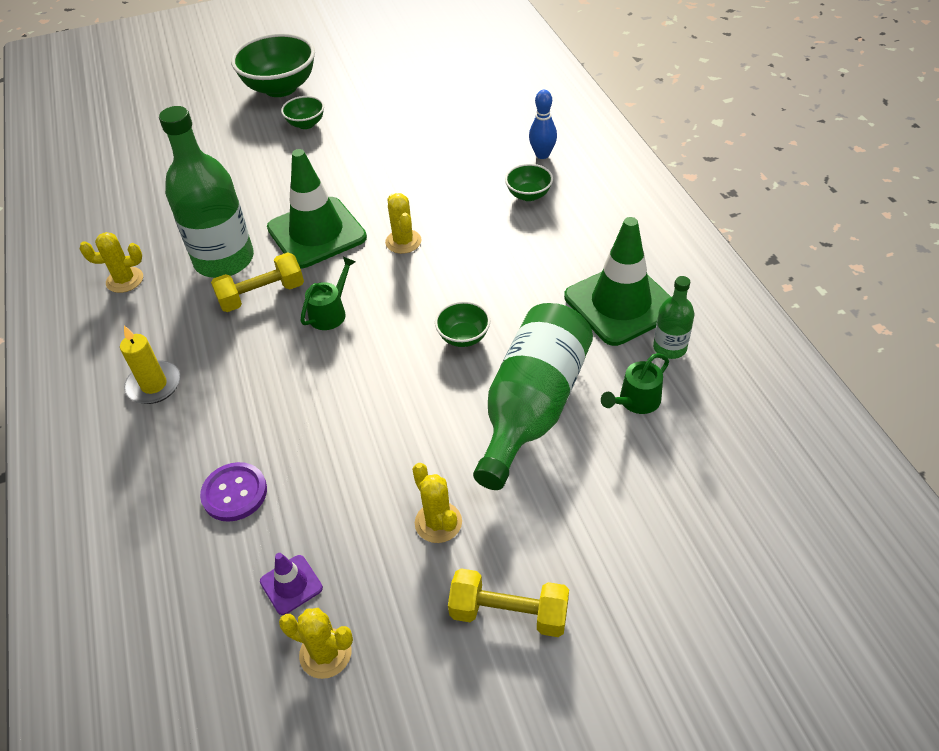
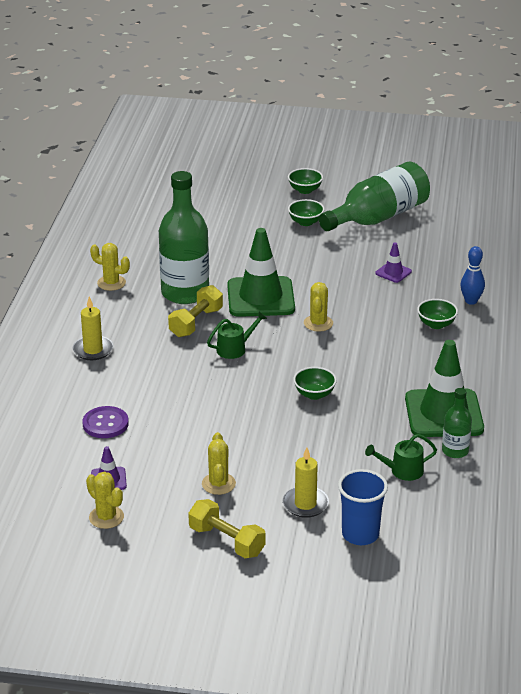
camera: 25 degrees right, 15 degrees down
yellow dumbbell [211,252,304,312] -> yellow dumbbell turned 60 degrees counterclockwise [168,285,223,337]
green bowl [231,33,315,97] -> green bowl [288,168,323,194], size x0.50
green bottle [473,303,593,490] -> green bottle moved to [319,162,430,231]
none -> yellow candle [282,447,329,518]
none -> blue cup [338,469,388,545]
none -> purple traffic cone [375,243,412,283]

